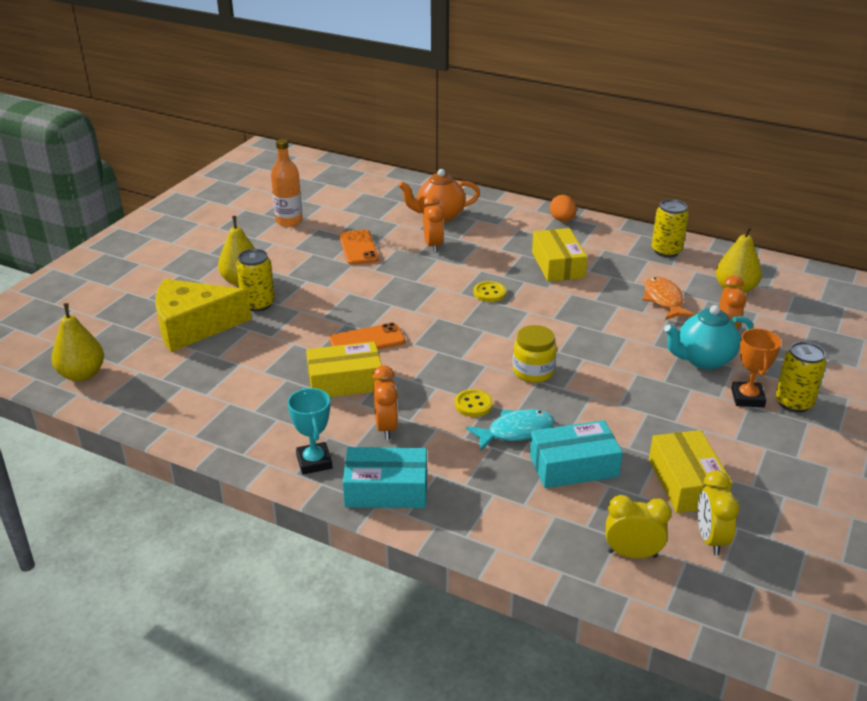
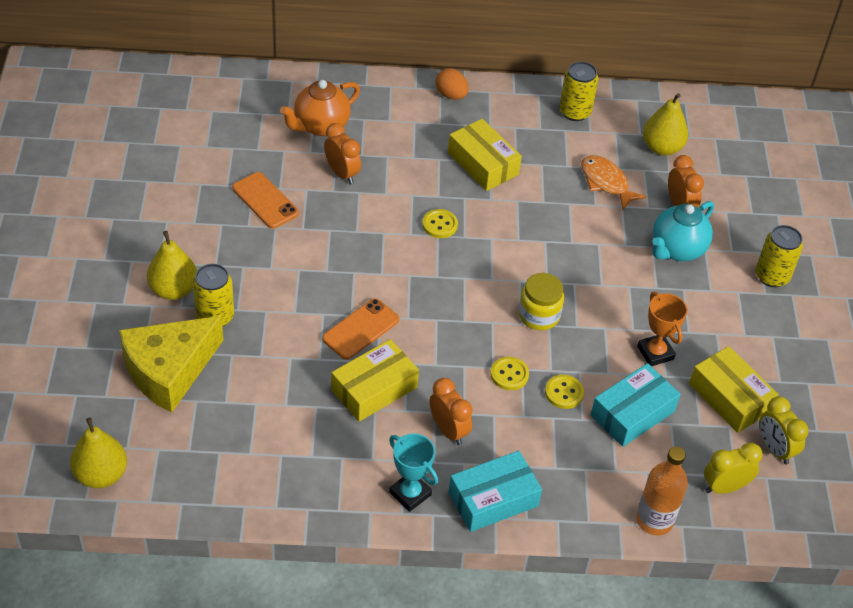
camera: 30 degrees left, 15 degrees up
orange bottle [271,139,303,227] -> orange bottle moved to [636,446,688,535]
turquoise fish [466,409,554,450] -> yellow button [545,375,584,409]
orange trophy [731,328,782,407] -> orange trophy moved to [637,292,688,366]

